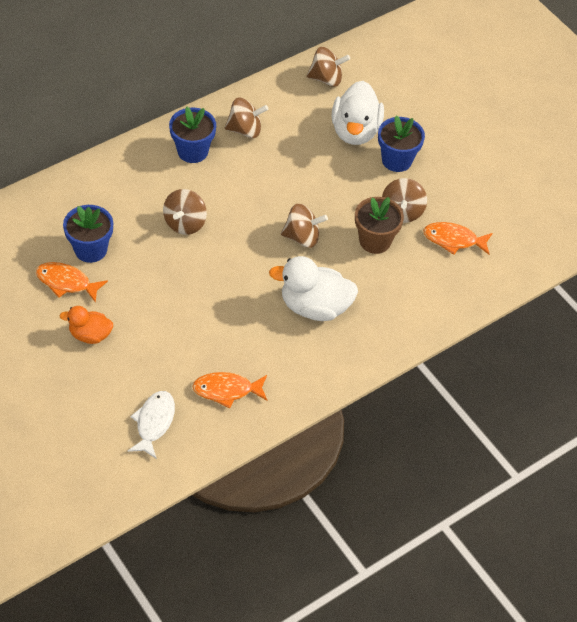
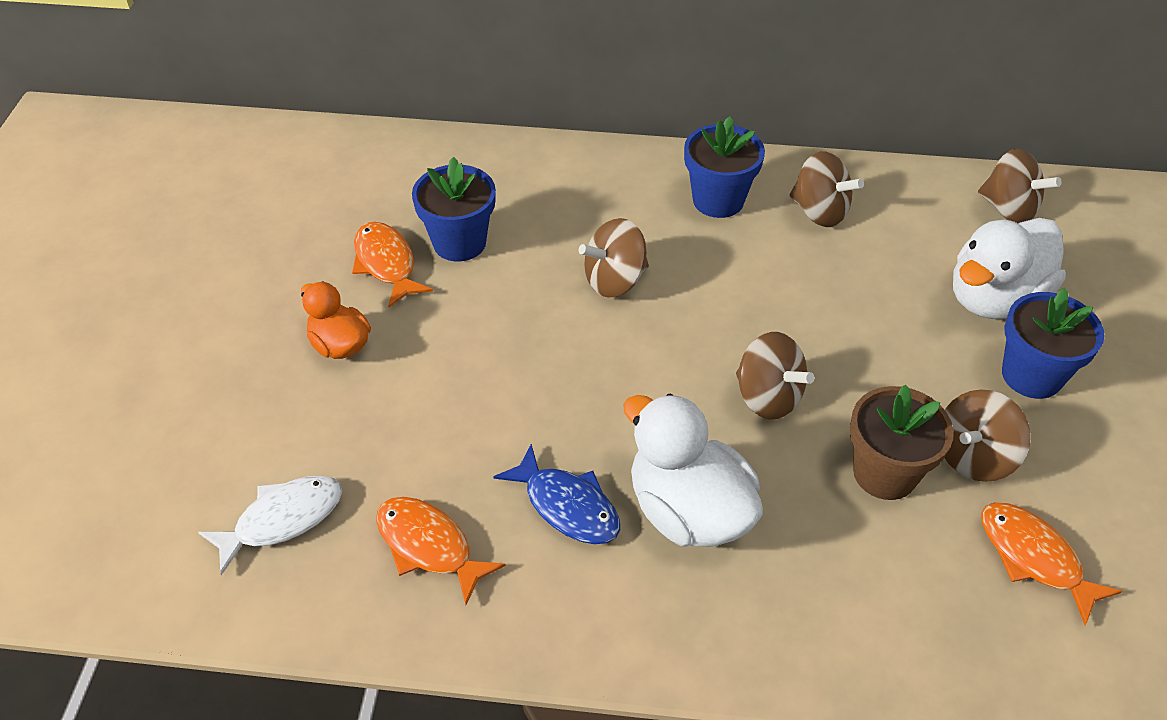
camera: 45 degrees right, 5 degrees down
none -> blue fish [494,444,620,544]

